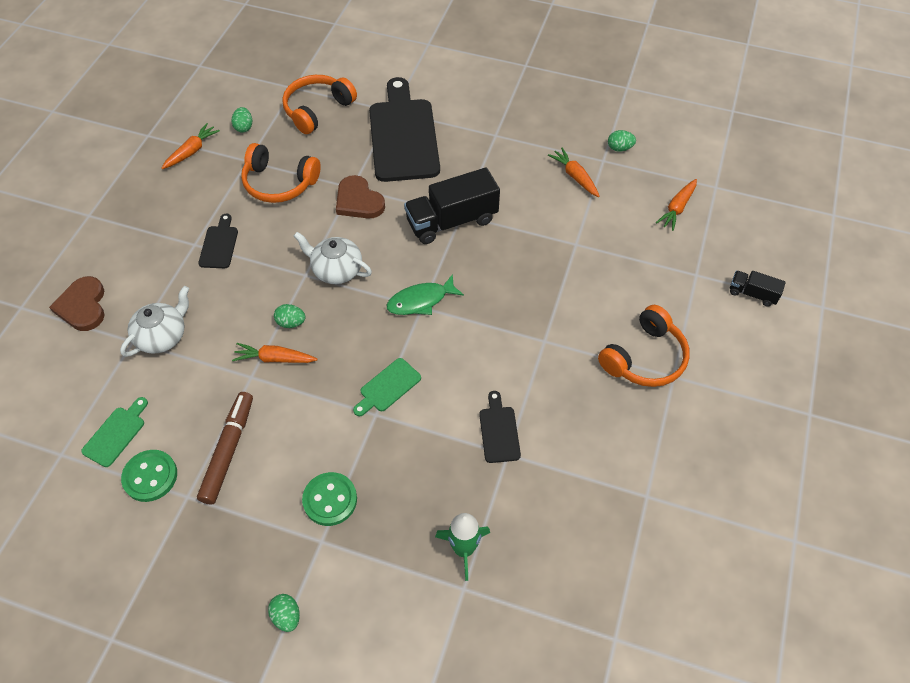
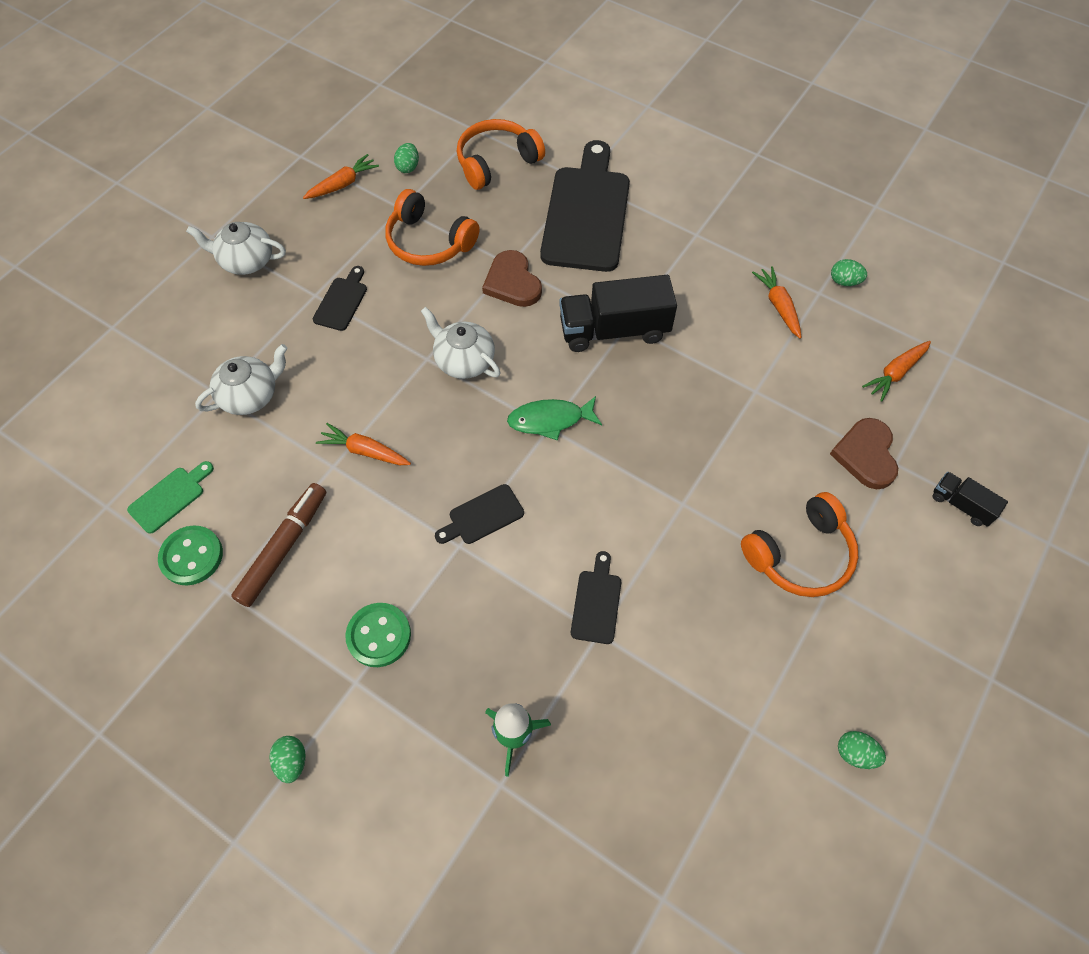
camera: 15 degrees right, 5 degrees up
brown heart [49,276,105,331] -> brown heart moved to [830,418,898,489]
green egg [274,304,306,328] -> green egg moved to [838,731,886,769]
green cutting board [353,358,421,416] -> black cutting board [435,484,524,544]
none -> white teapot [186,222,286,275]

